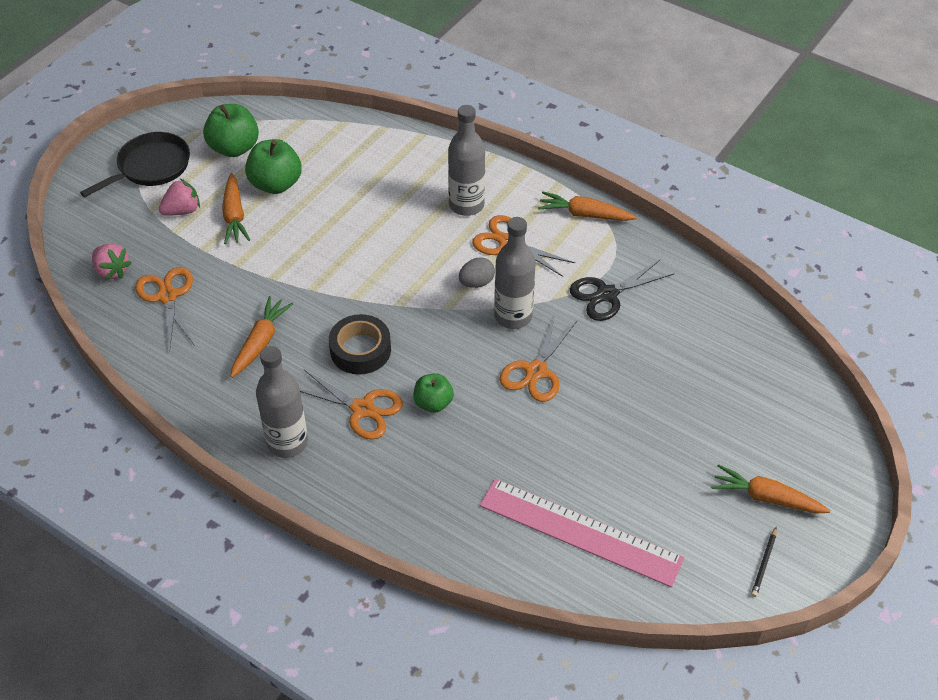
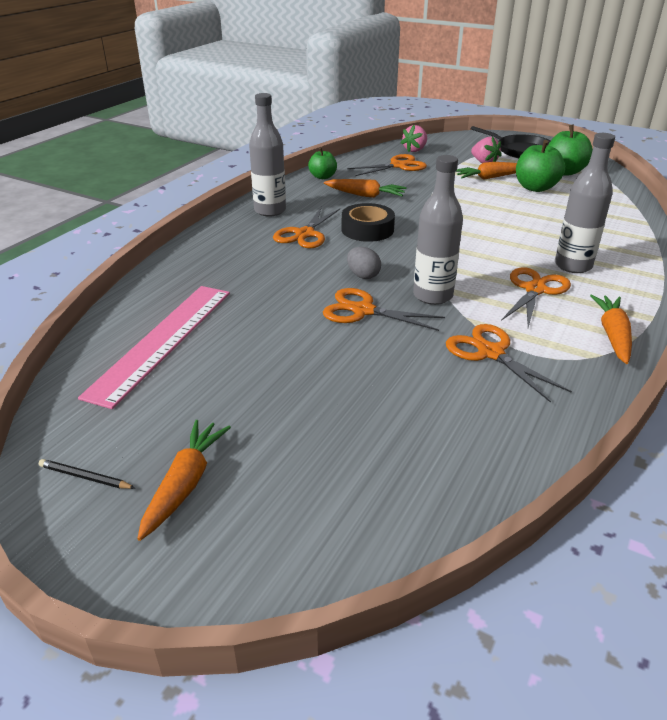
camera: 85 degrees right, 15 degrees down
green apple [413,373,454,413] -> green apple moved to [308,148,337,179]
grey egg [459,257,495,288] -> grey egg moved to [347,247,381,279]
black scissors [570,259,674,321] -> orange scissors [446,324,572,403]

